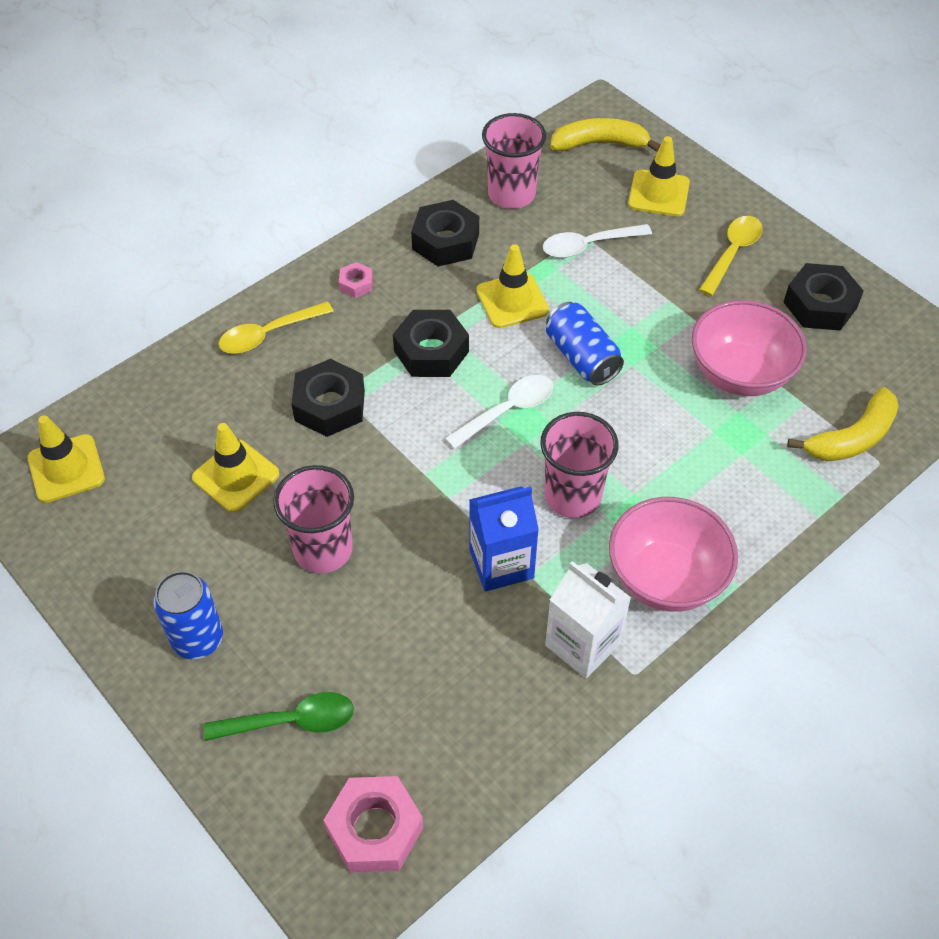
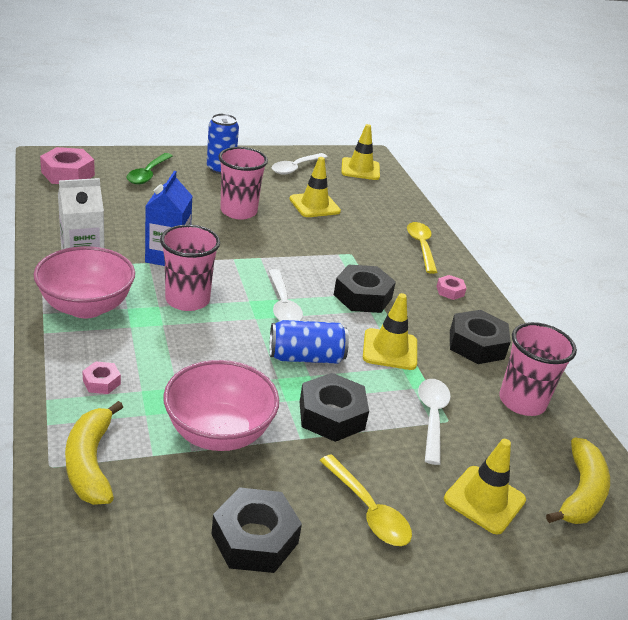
camera: 110 degrees right, 20 degrees down
black nut [291,359,365,437] -> black nut moved to [300,373,369,442]
none -> pink nut [82,361,121,394]
none -> white spoon [272,153,327,175]

